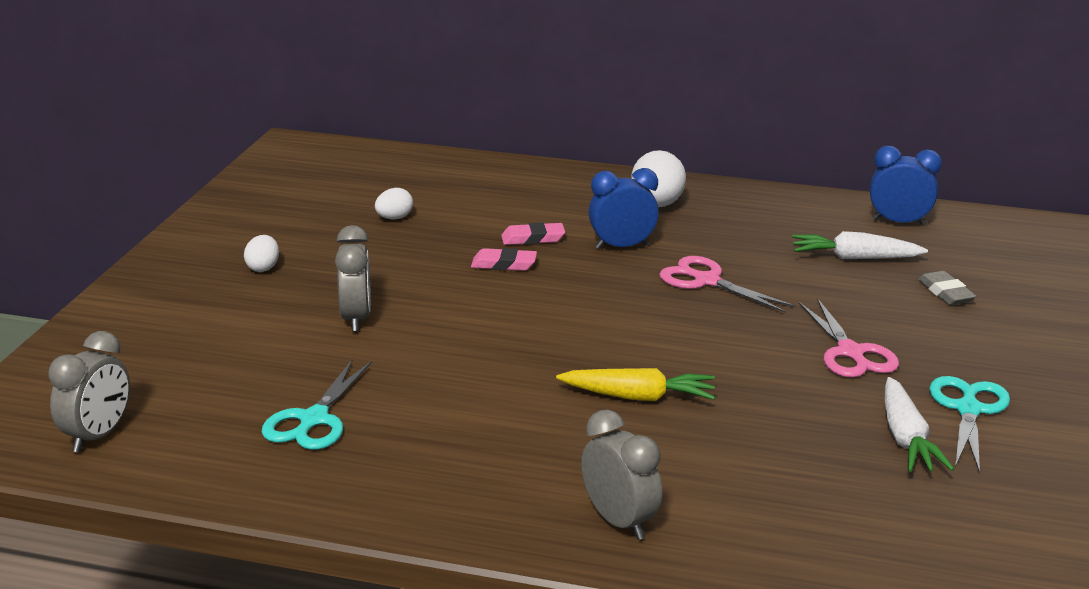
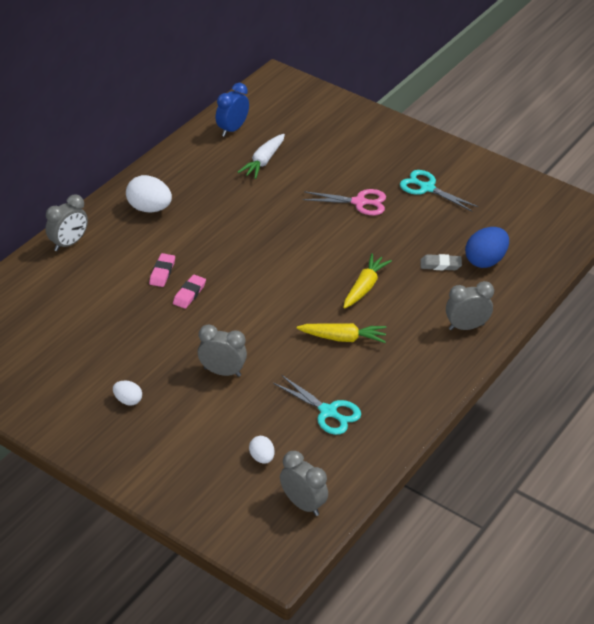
camera: 70 degrees left, 15 degrees up
white egg [375,188,413,219] -> white egg moved to [249,436,275,464]
blue clock [589,168,659,249] -> none
pink scissors [659,256,796,313] -> none
white carrot [885,377,954,472] -> none
grey eraser [918,271,976,305] -> grey eraser moved to [420,254,462,270]
none -> grey clock [45,194,88,251]
none -> yellow carrot [297,323,387,343]
none -> blue egg [465,227,509,268]

